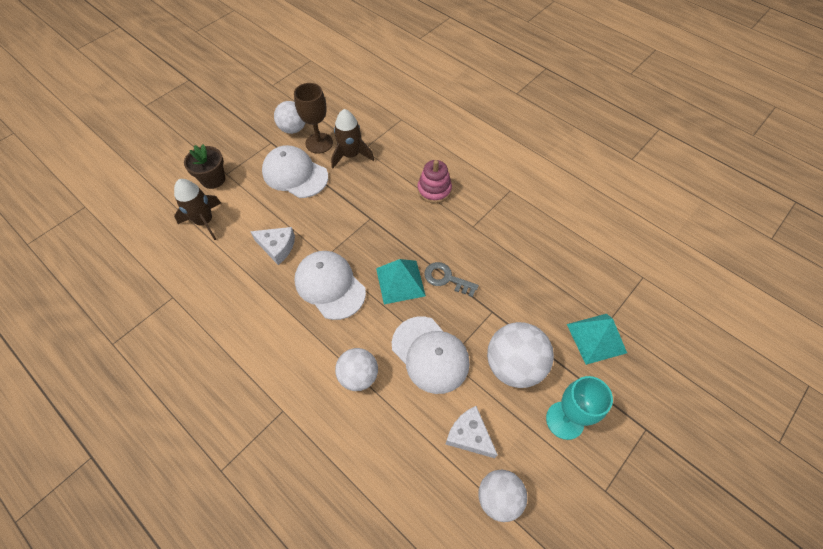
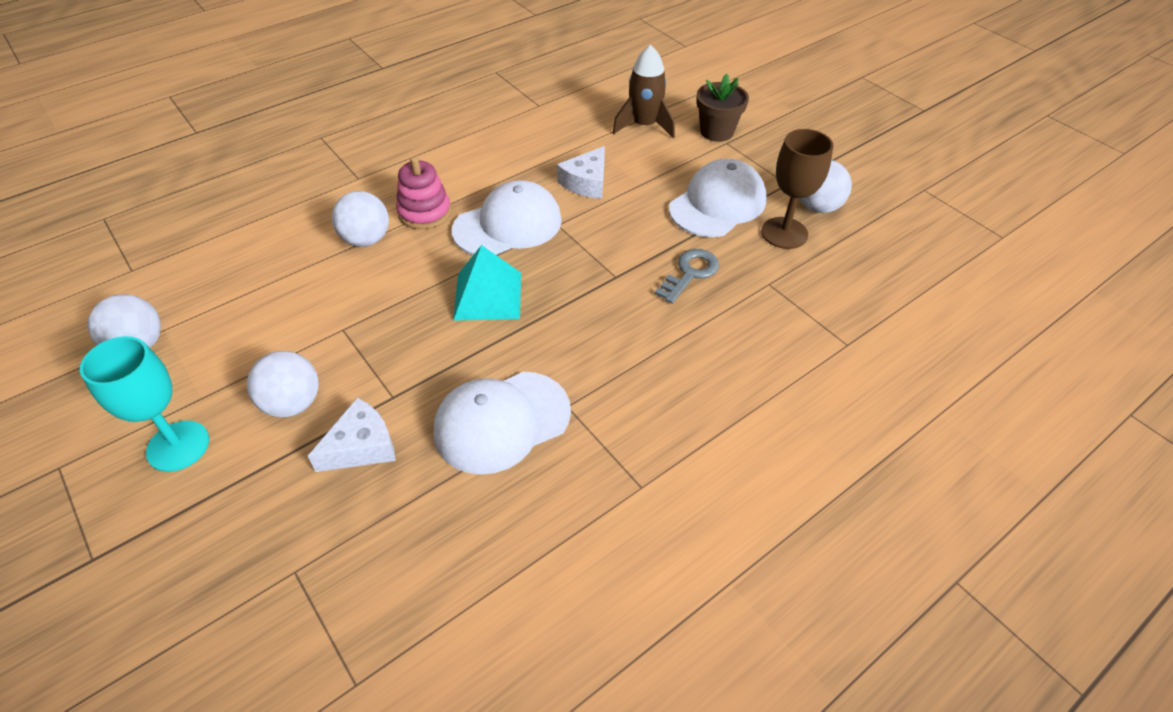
camera: 100 degrees right, 10 degrees down
brown rocket [331,109,374,168] -> none
white cap [392,316,470,394] -> white cap moved to [434,372,571,475]
pink stacking toy [417,160,452,203] -> pink stacking toy moved to [396,156,451,229]
grey key [424,262,479,297] -> grey key moved to [655,249,719,304]
white cheese [446,406,498,458] -> white cheese moved to [308,398,396,472]
white ball [487,322,554,388] -> white ball [247,351,319,417], size x0.66
turquoise pyramid [567,314,627,365] -> none

